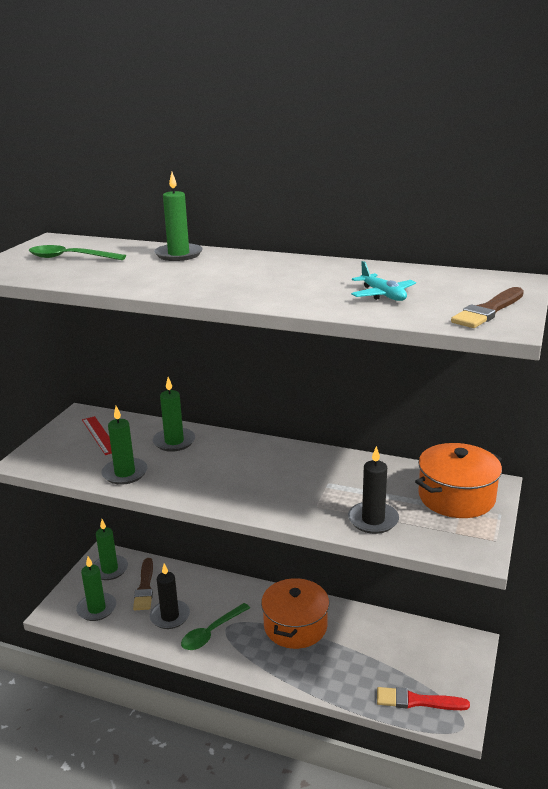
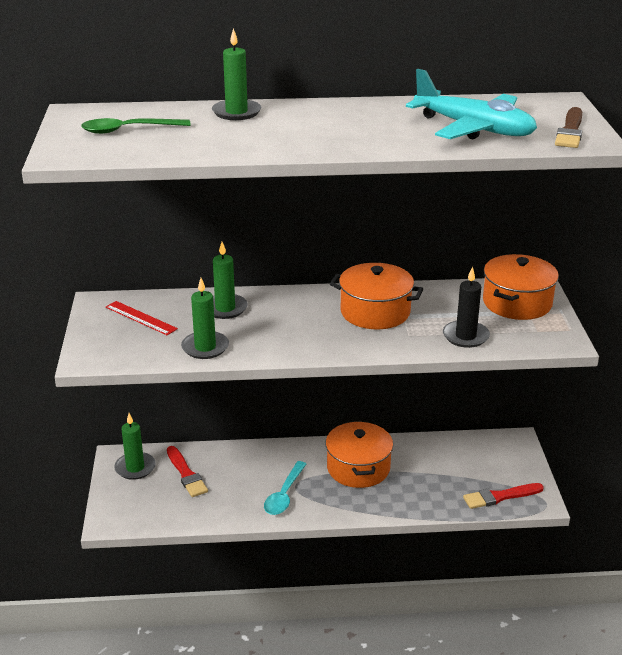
camera: 25 degrees left, 5 degrees up
green candle [76,556,116,621] -> none
brown brush [133,558,153,610] -> red brush [167,446,208,497]
black candle [150,564,190,629] -> none
green spoon [181,603,250,650] -> turquoise spoon [264,461,306,515]
turquoise plane [351,261,416,301] -> turquoise plane [406,69,537,139], size x2.06
none -> orange pot [330,263,423,329]

